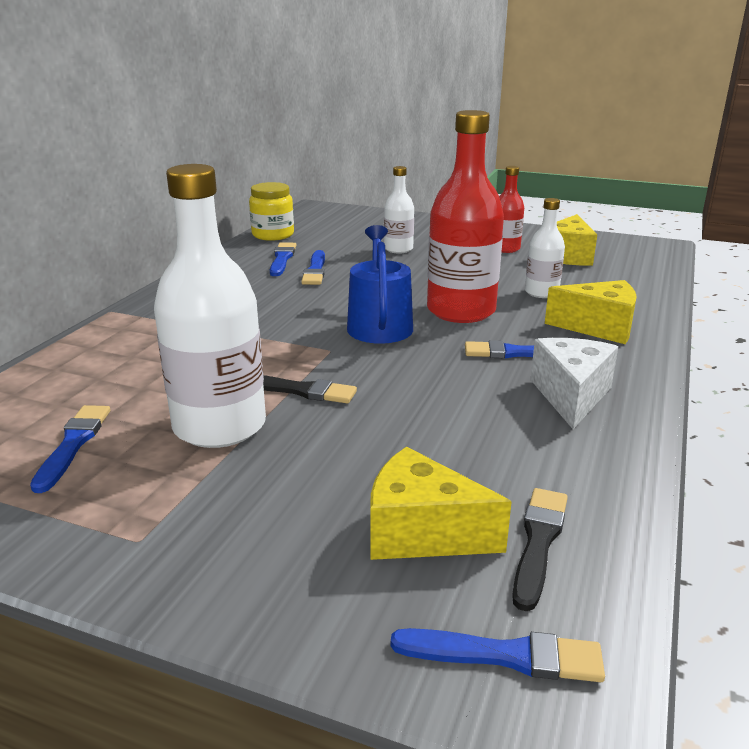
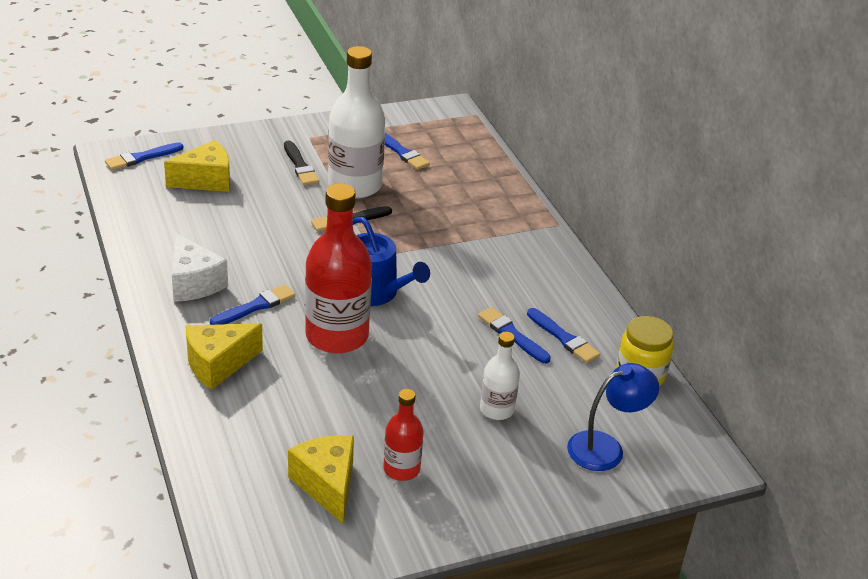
camera: 135 degrees right, 10 degrees up
black brush [512,488,568,611] -> black brush moved to [284,141,319,185]
white bottle [525,198,565,298] -> none
none -> blue lamp [567,363,659,471]

